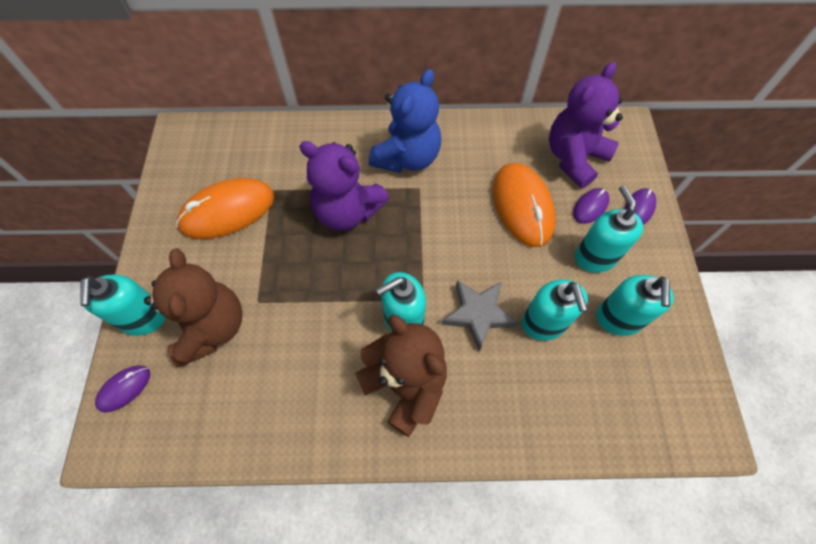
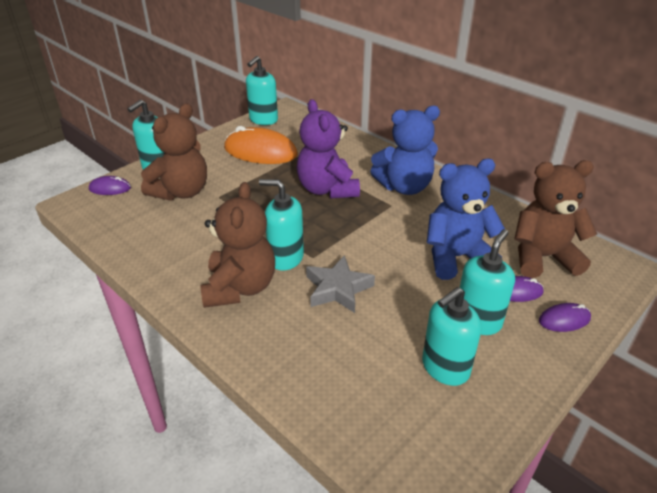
camera: 45 degrees right, 25 degrees down
orange mouse [493,163,556,247] -> blue teddy bear [427,159,505,280]
turquoise soap dispenser [521,279,588,341] -> turquoise soap dispenser moved to [246,56,278,125]
purple teddy bear [549,62,623,188] -> brown teddy bear [514,160,597,278]

